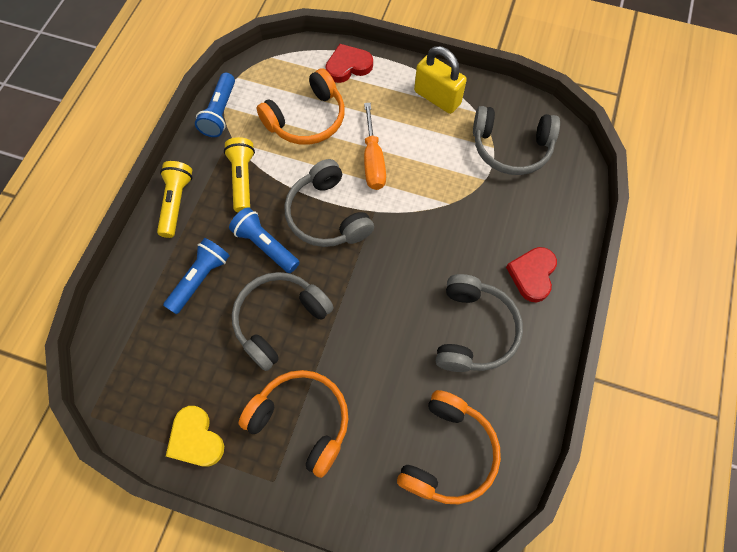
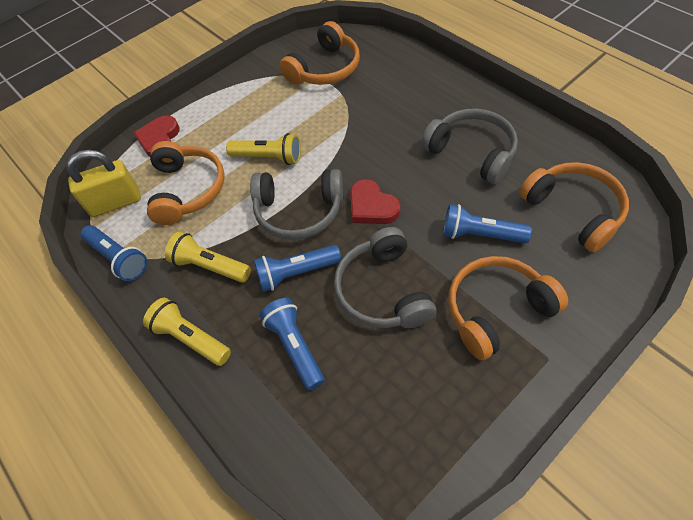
camera: 55 degrees left, 10 degrees down
yellow heart [166,406,224,467] -> none
orange screwdriver [364,103,386,190] -> yellow flashlight [226,133,301,165]
yellow padlock [414,46,467,114] -> yellow padlock moved to [66,150,141,217]
grey headphones [473,106,560,175] -> orange headphones [280,21,360,85]
red heart [506,247,557,302] -> red heart moved to [350,179,401,224]
none -> blue flashlight [443,204,532,243]

